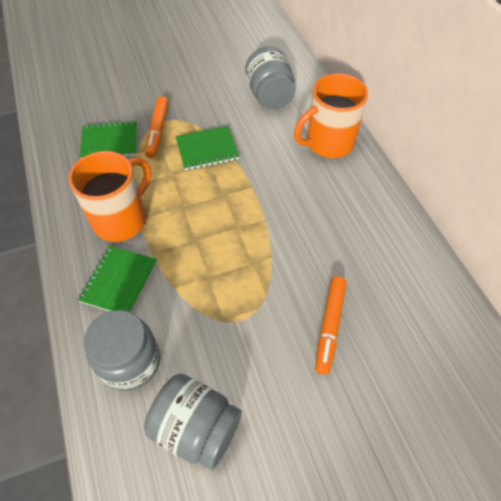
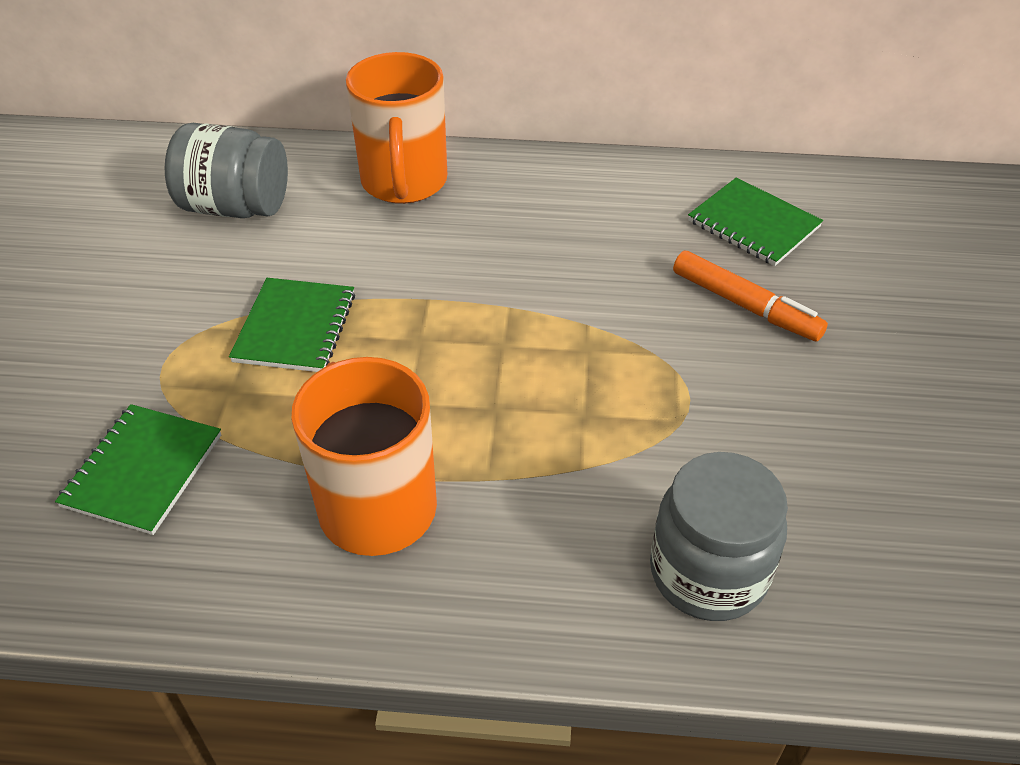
camera: 65 degrees left, 10 degrees down
green notebook [78,246,157,313] -> green notebook moved to [688,177,823,266]
grey jar [144,373,242,470] -> none
orange marker [145,96,168,158] -> none

